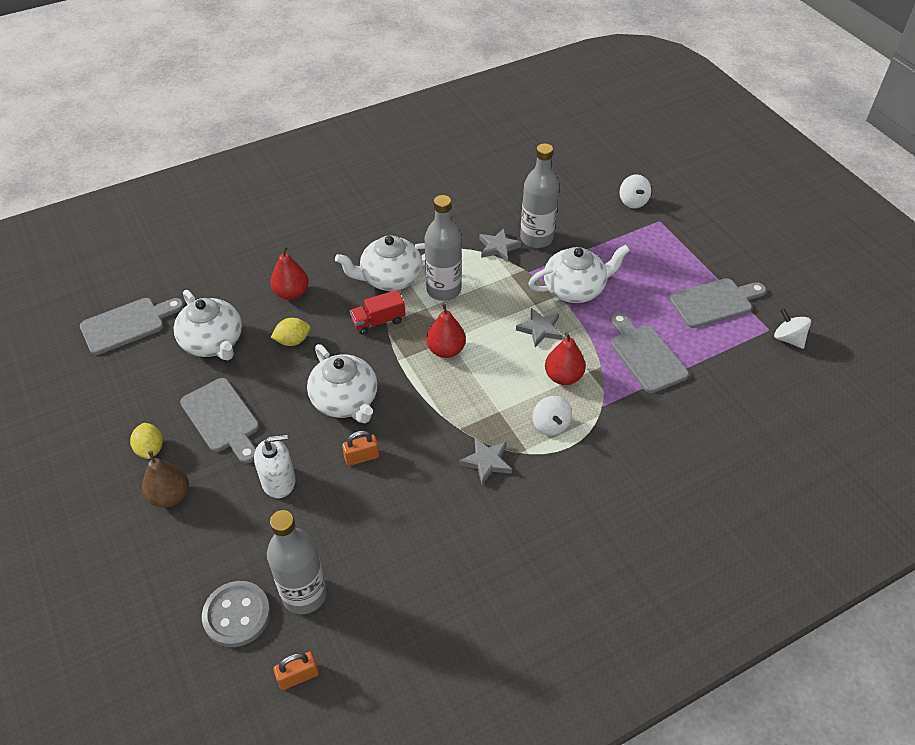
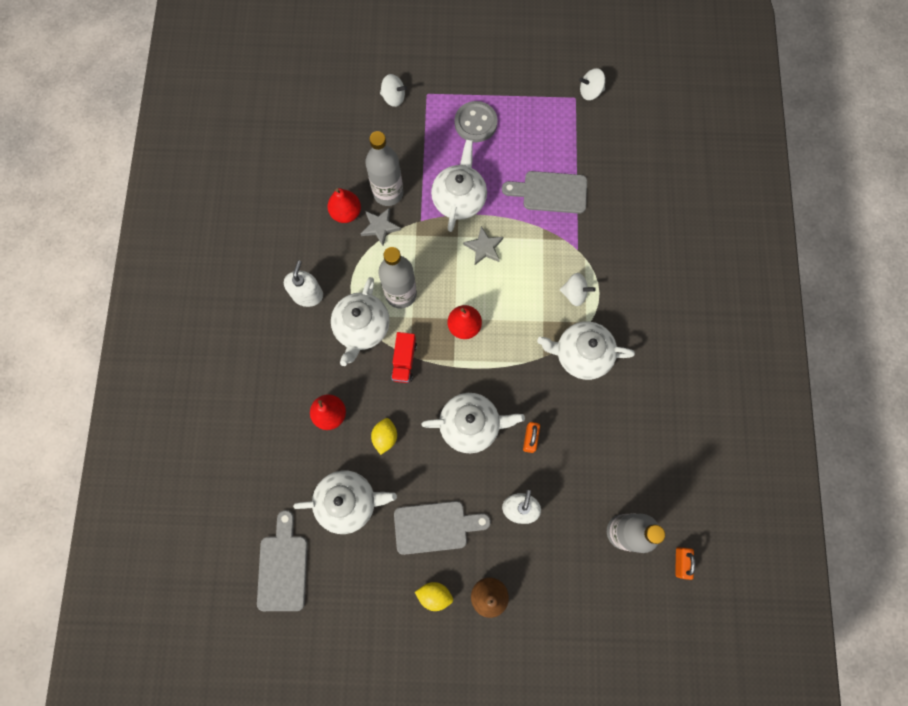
camera: 60 degrees left, 25 degrees up
grey button [202,581,270,647] -> grey button moved to [455,101,498,142]
grey star [459,437,512,485] -> white teapot [537,321,635,380]
red pear [545,332,586,385] -> red pear moved to [328,188,361,223]
grey cutting board [669,278,766,328] -> none
none -> white soap dispenser [284,260,323,307]

